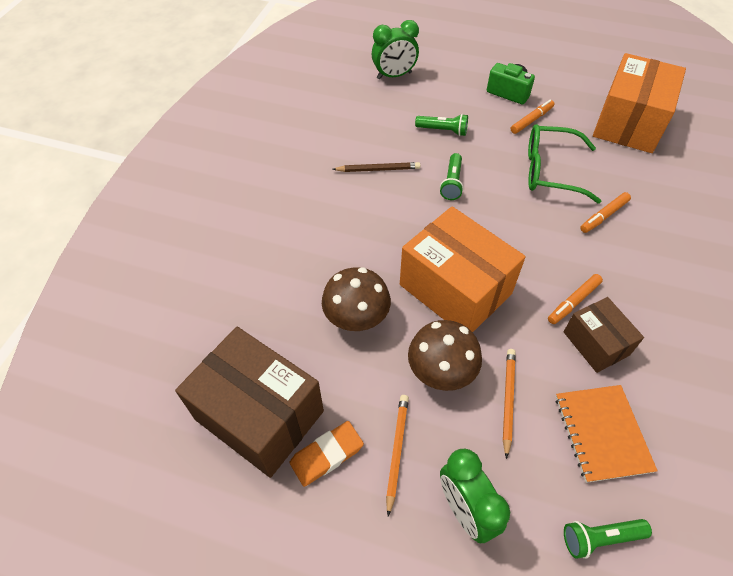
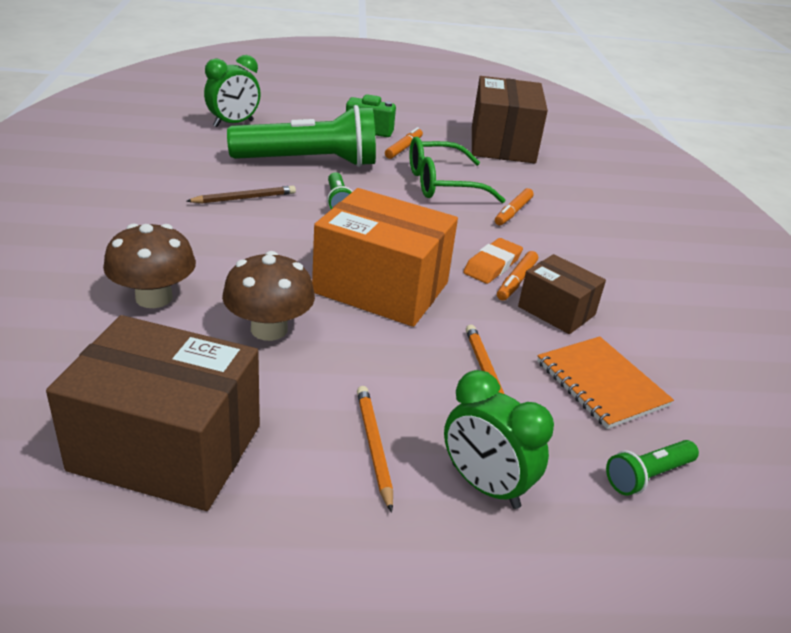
camera: 25 degrees left, 20 degrees down
orange eraser [290,421,364,487] -> orange eraser moved to [463,238,523,284]
brown mushroom [408,320,482,391] -> brown mushroom moved to [103,224,196,308]
green flashlight [415,114,468,136] -> green flashlight [227,105,376,167], size x2.35
orange box [593,53,686,153] -> brown box [472,76,548,163]

